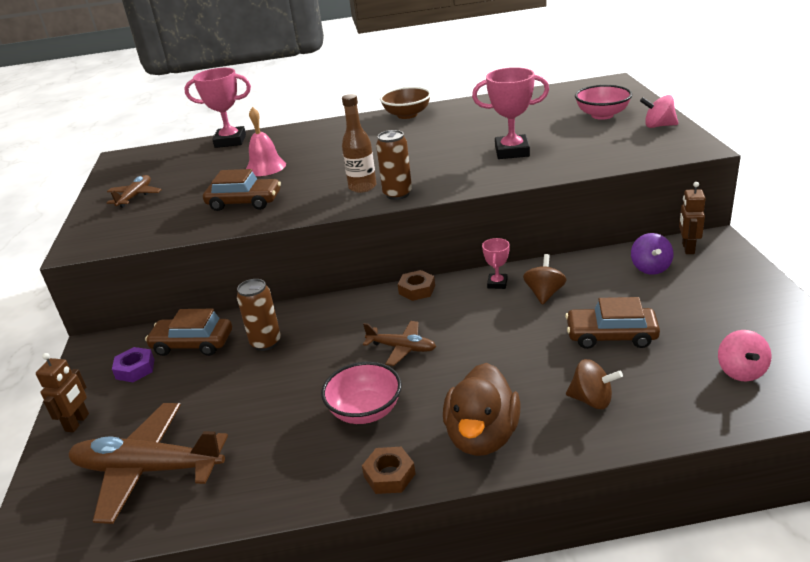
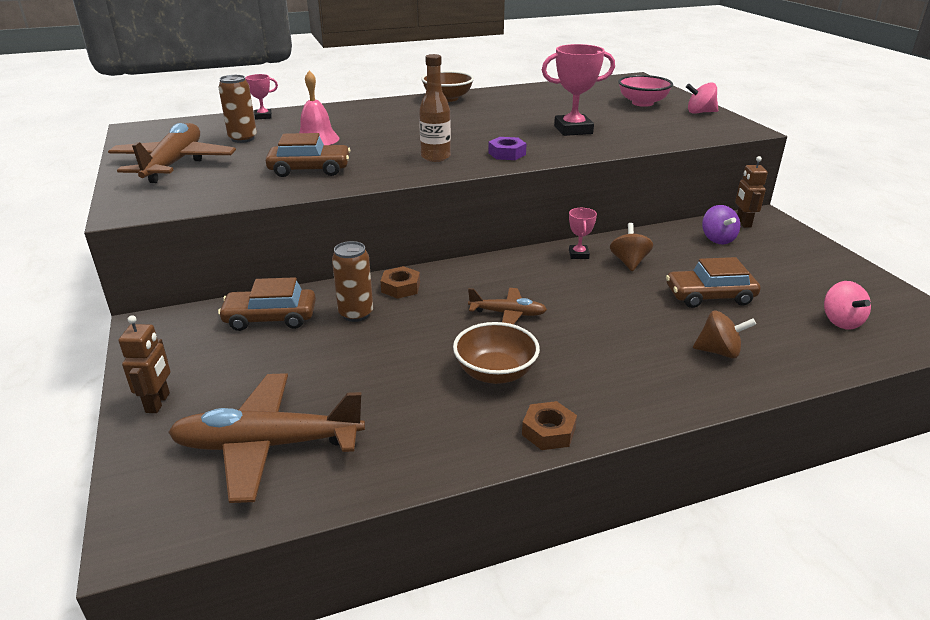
camera: 15 degrees left, 0 degrees up
brown plane [106,175,162,208] -> brown plane [108,123,236,183], size x1.88
purple nut [112,347,155,382] -> purple nut moved to [488,137,527,160]
pink trophy [184,68,251,148] -> pink trophy [245,74,278,120], size x0.53
pink bowl [321,362,402,424] -> brown bowl [453,322,540,384]
brown can [376,130,412,200] -> brown can moved to [218,75,257,143]
brown nut [398,270,435,301] -> brown nut moved to [380,266,420,299]
brown duck [443,363,521,456] -> none

